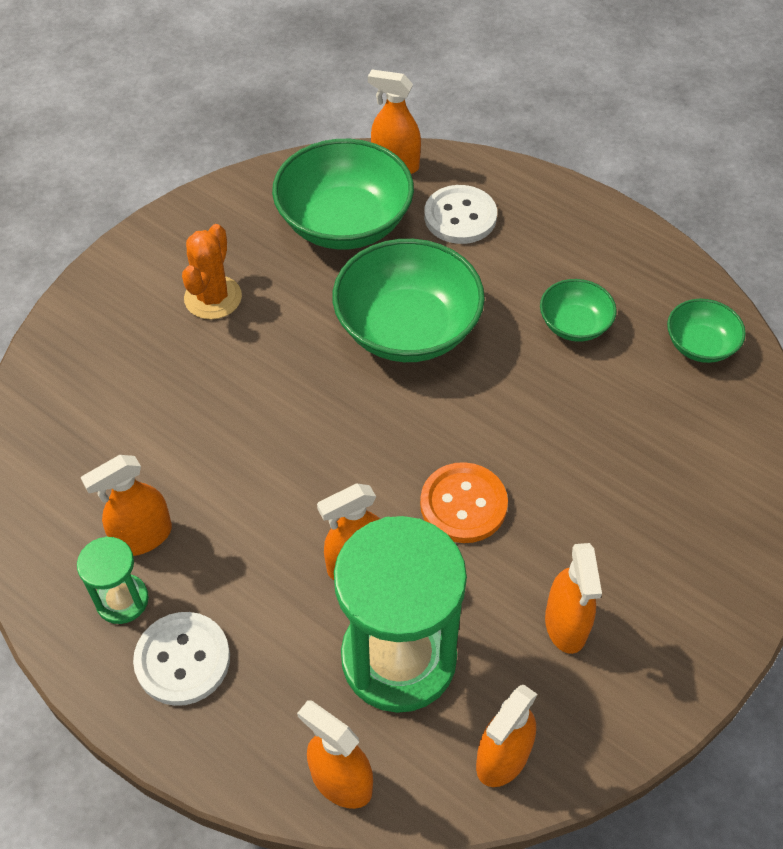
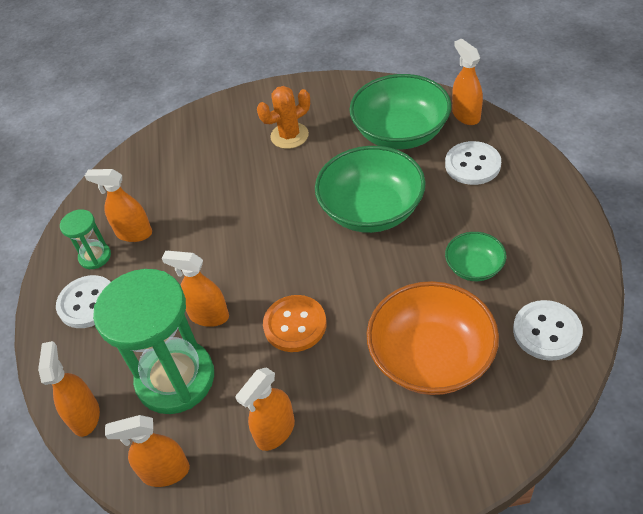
camera: 50 degrees right, 5 degrees down
green bowl [667,299,746,363] -> white button [513,300,583,361]
none -> orange bowl [367,281,499,395]

